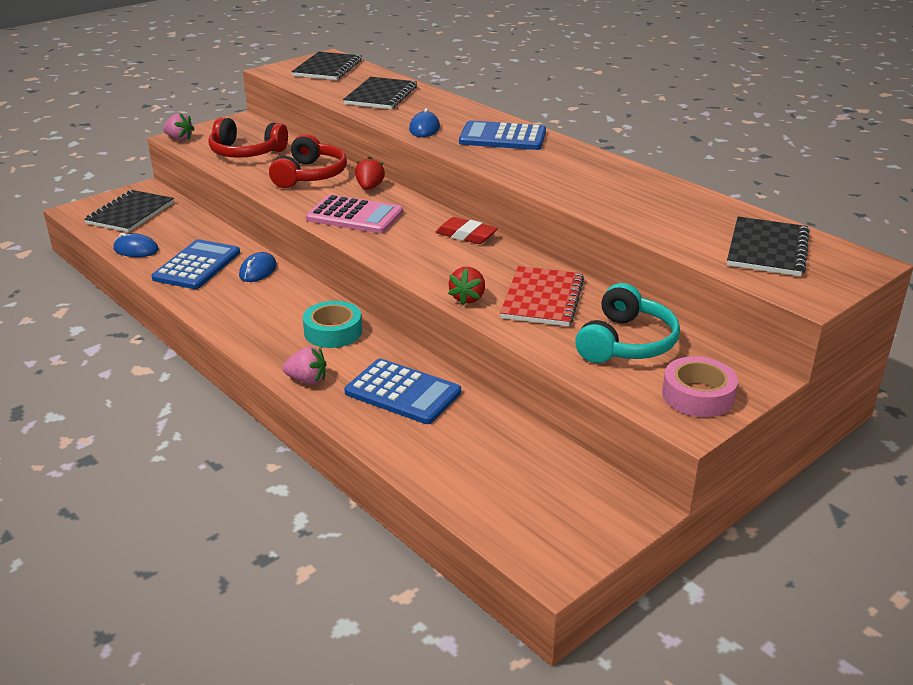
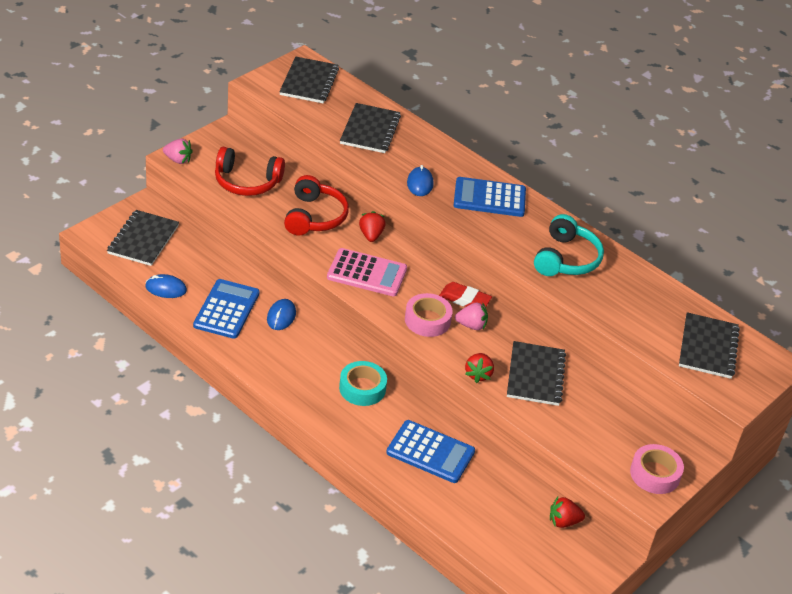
camera: 10 degrees left, 10 degrees up
pink strawberry [282,347,326,384] -> pink strawberry moved to [455,303,488,330]
red notebook [500,266,584,326] -> black notebook [507,341,566,406]
turquoise headphones [575,283,680,363] -> turquoise headphones moved to [534,214,604,276]
none -> pink tape [405,293,453,337]
none -> red strawberry [550,497,585,528]

